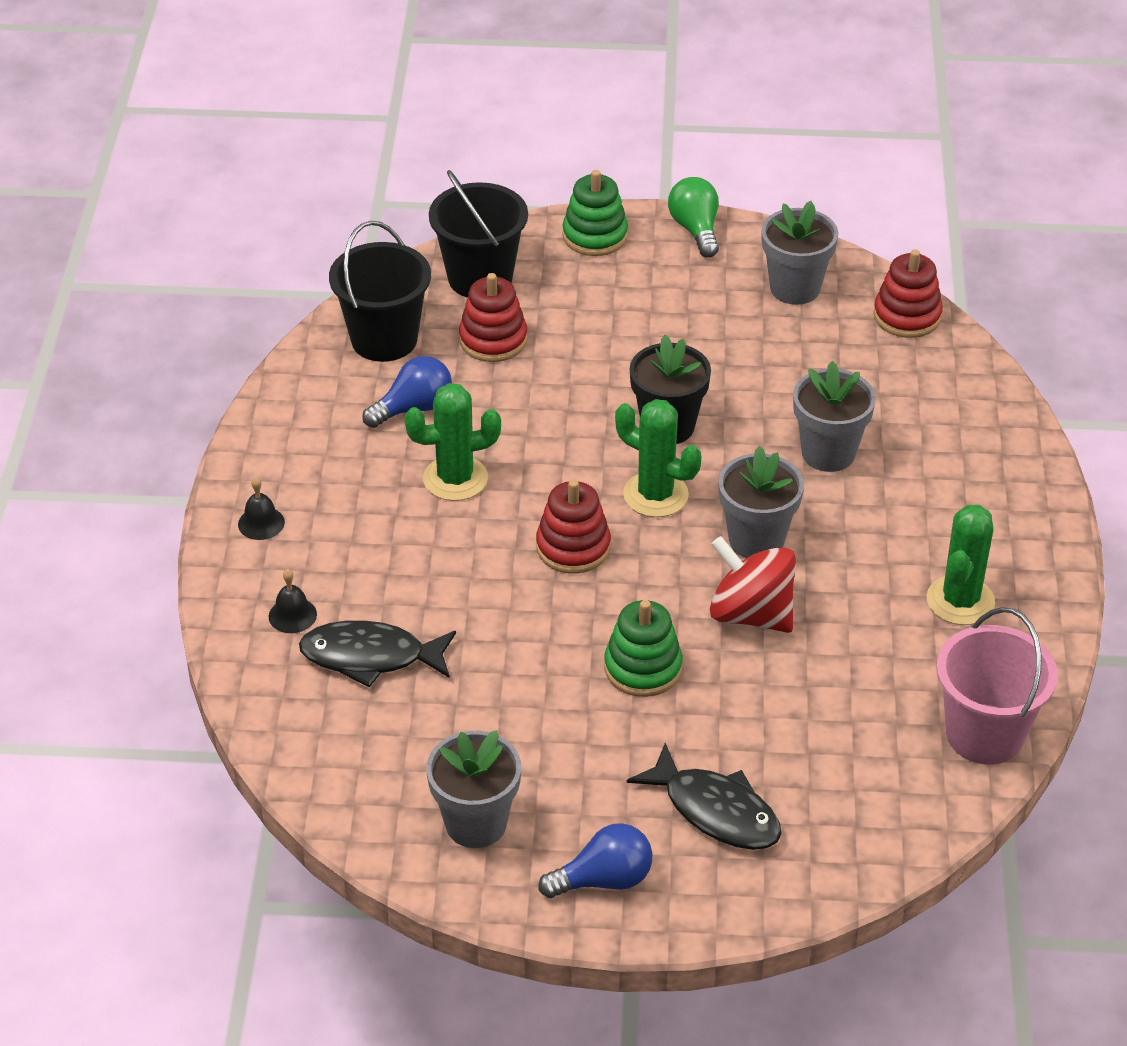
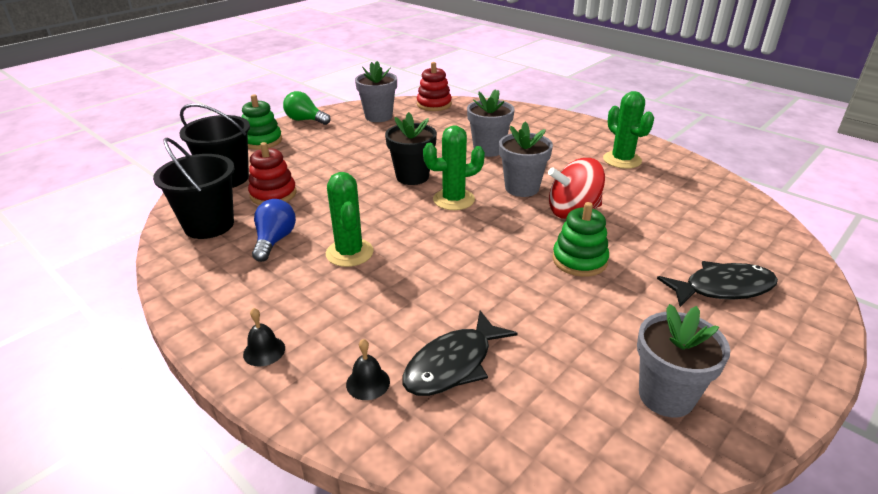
camera: 50 degrees left, 10 degrees down
green cactus [404,383,501,501] -> green cactus turned 45 degrees counterclockwise [326,172,374,267]
red stacking toy [536,480,611,574] -> none
blue light bulb [538,823,652,898] -> none
pink bucket [936,607,1058,765] -> none

